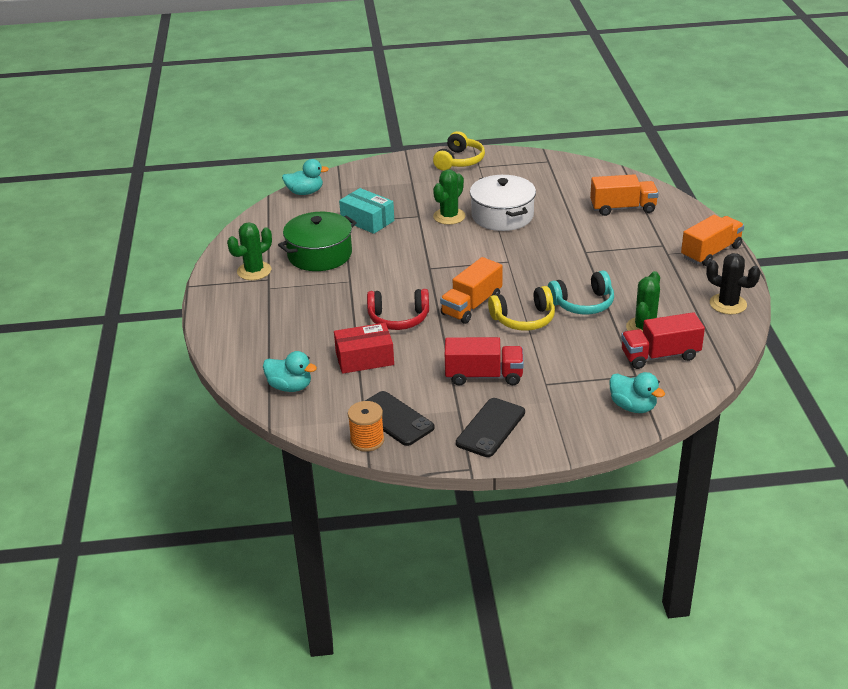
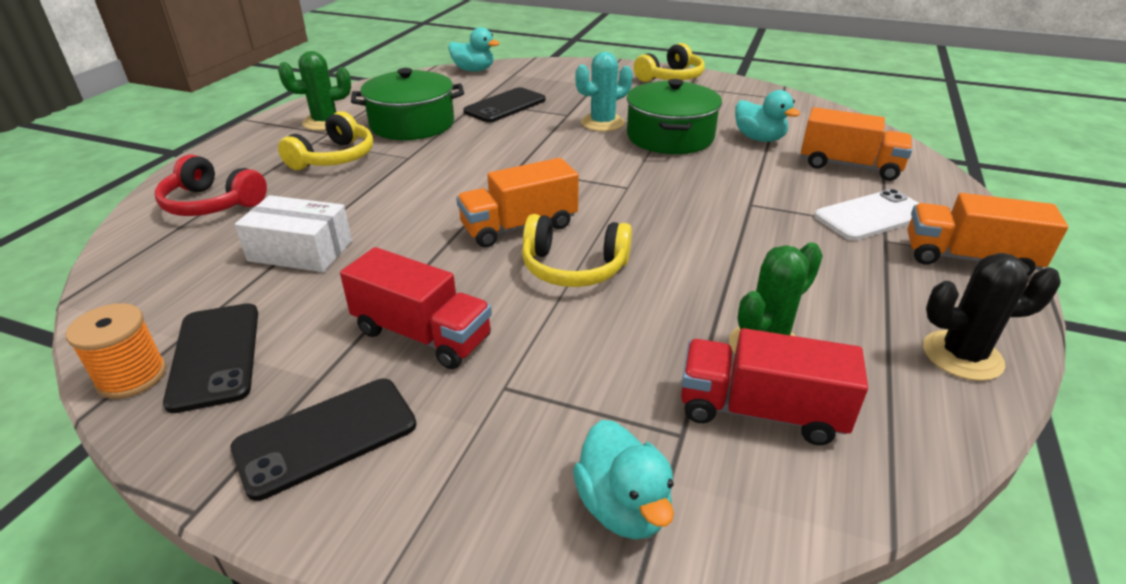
camera: 25 degrees right, 0 degrees up
turquoise duck [263,351,317,392] -> turquoise duck moved to [735,90,800,142]
red box [334,323,394,374] -> white box [235,195,352,272]
turquoise box [339,188,394,234] -> black phone [463,87,546,123]
red headphones [367,289,429,330] -> red headphones moved to [155,155,267,216]
green cactus [433,169,466,225] -> turquoise cactus [575,52,633,131]
white pot [470,175,536,231] -> green pot [626,79,722,154]
turquoise headphones [548,271,614,315] -> none
orange truck [681,215,744,266] -> orange truck turned 150 degrees counterclockwise [908,193,1068,276]
black cactus [706,253,761,315] -> black cactus turned 60 degrees counterclockwise [923,253,1061,381]
none -> yellow headphones [278,111,373,170]
none -> white phone [814,189,919,240]

